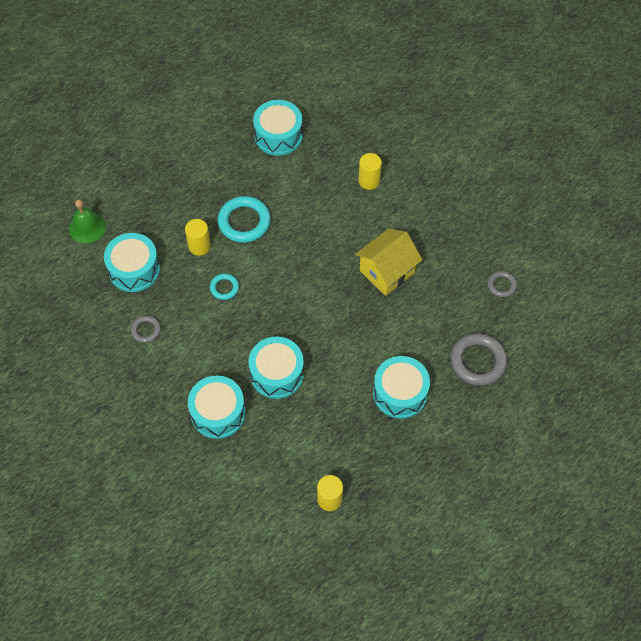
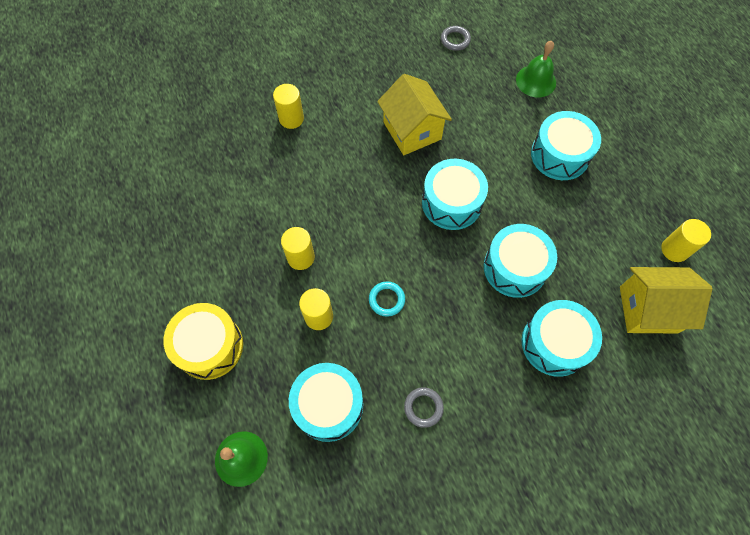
camera: 75 degrees left, 5 degrees up
turquoise ring [218,196,271,243] -> yellow cylinder [281,227,315,270]
turquoise drum [253,100,303,156] -> turquoise drum moved to [422,159,488,230]
grey ring [451,333,507,386] -> green bell [516,41,556,97]
none -> yellow drum [163,303,243,380]
none -> yellow house [620,267,713,333]

